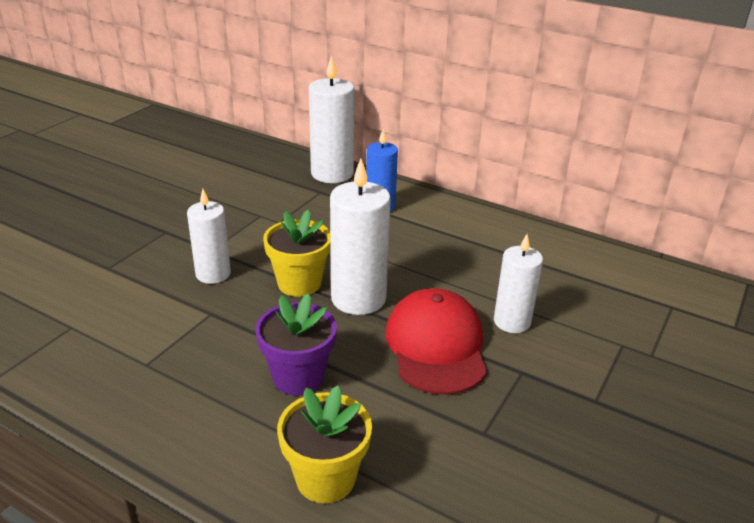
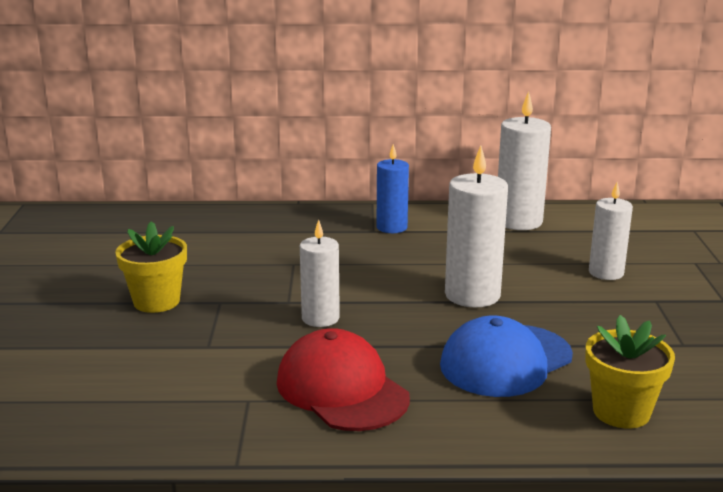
camera: 30 degrees left, 10 degrees down
purple flower pot [255,293,337,396] -> blue cap [440,316,573,397]
yellow flower pot [263,210,331,297] -> yellow flower pot moved to [115,221,187,313]
white candle [309,56,355,183] -> white candle moved to [498,91,551,230]
red cap [385,288,487,395] -> red cap moved to [277,328,410,431]

